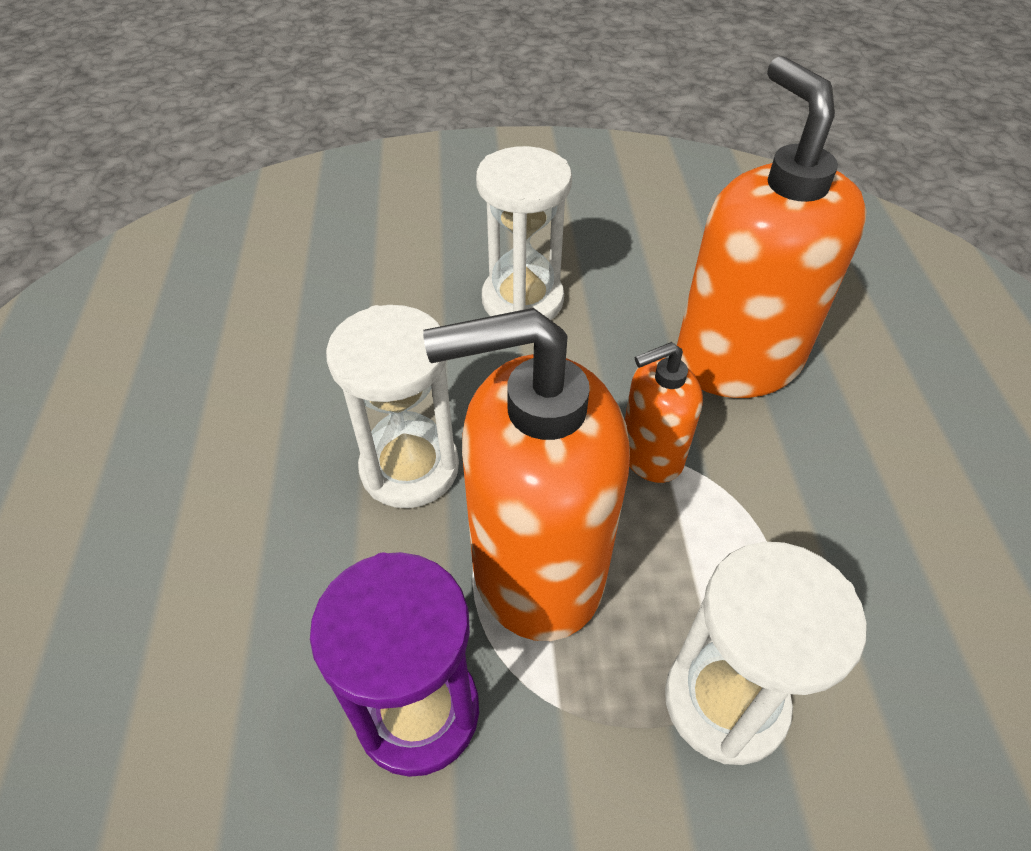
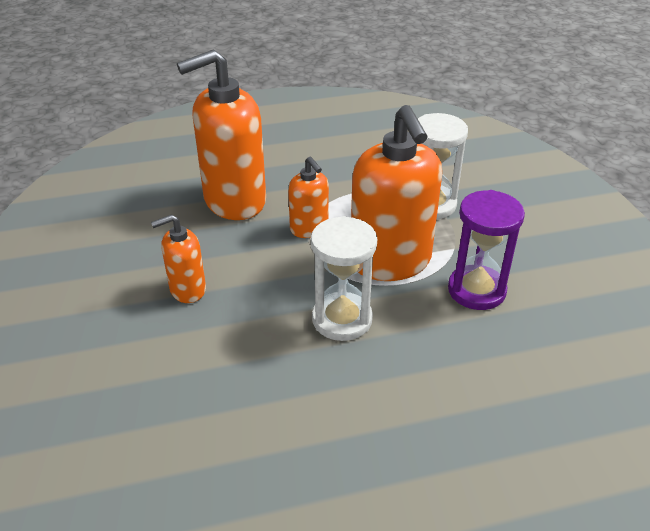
camera: 100 degrees left, 10 degrees down
white hourglass [476,146,572,320] -> orange soap dispenser [151,214,206,303]

